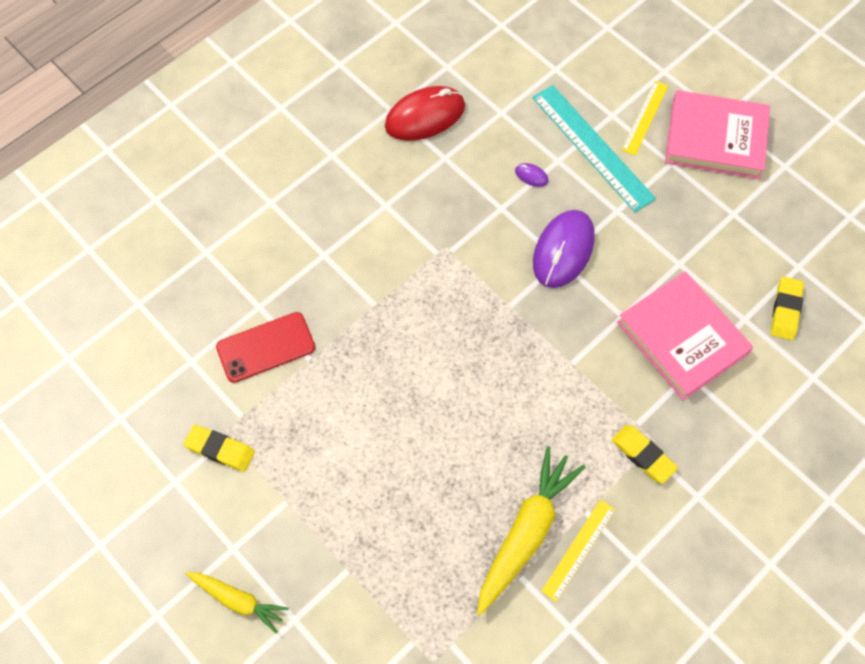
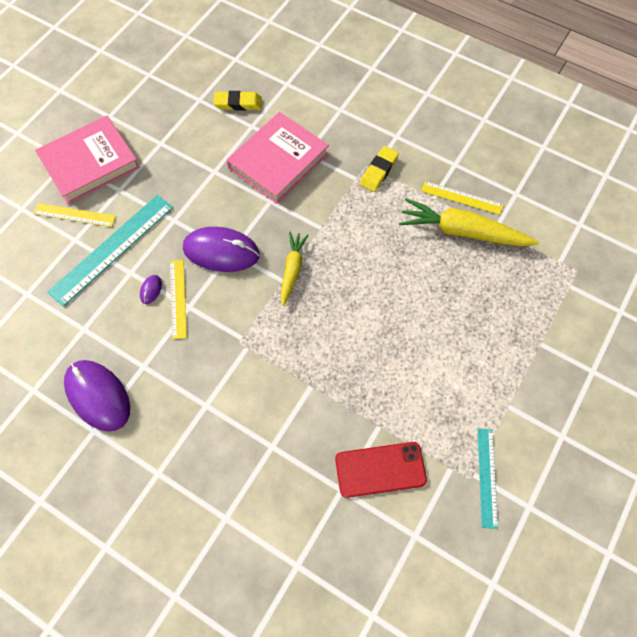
camera: 105 degrees left, 0 degrees up
yellow eraser [184,425,255,472] -> turquoise ruler [477,429,498,529]
yellow carrot [185,572,289,633] -> yellow carrot moved to [281,232,308,306]
red phone [216,312,315,383] -> red phone turned 60 degrees counterclockwise [335,442,427,498]
red mouse [385,86,465,141] -> purple mouse [64,360,130,432]
pink book [665,90,770,179] -> pink book turned 60 degrees clockwise [35,116,140,204]
none -> yellow ruler [170,260,187,339]

